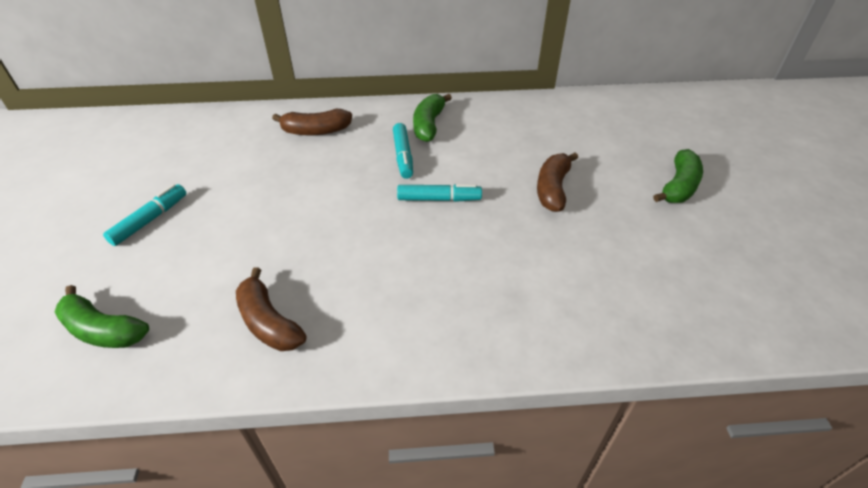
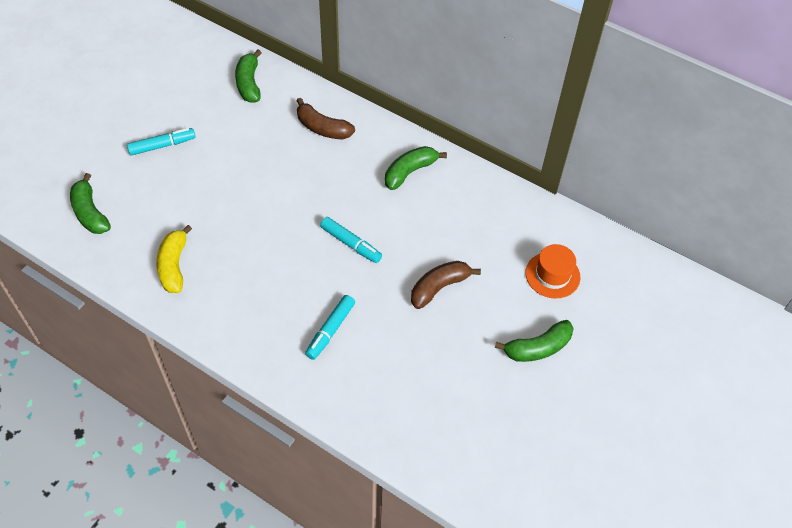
camera: 35 degrees right, 10 degrees up
brown banana [236,267,307,351] -> yellow banana [156,225,192,293]
turquoise marker [393,123,413,179] -> turquoise marker moved to [305,295,355,360]
none -> green banana [235,50,261,103]
none -> orange hat [525,244,580,299]

